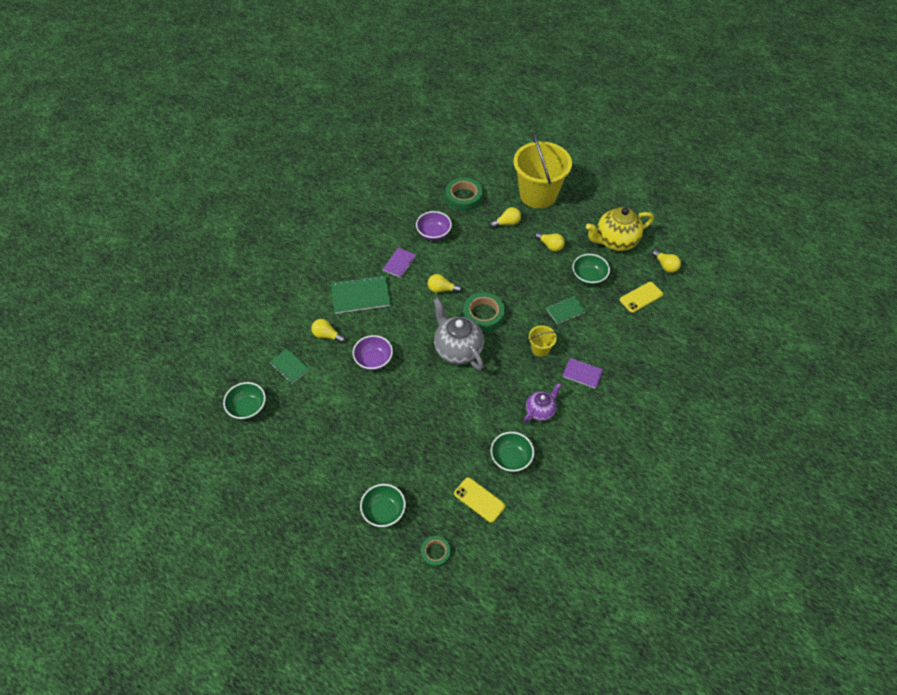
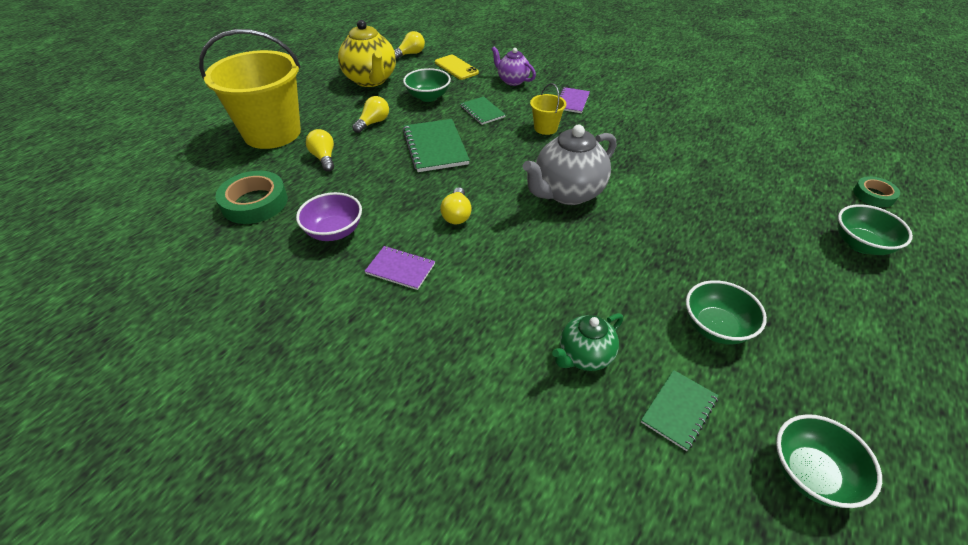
camera: 95 degrees left, 10 degrees down
yellow light bulb [311,319,346,343] -> green teapot [552,313,623,371]
green notebook [331,275,391,314] -> green notebook moved to [403,119,470,172]
purple bowl [352,335,393,371] -> none
yellow phone [454,477,505,523] -> none
green tape [463,292,505,332] -> none
green bowl [490,432,534,472] -> green bowl moved to [686,280,767,345]
purple teapot [524,383,561,422] -> purple teapot moved to [491,46,536,86]

